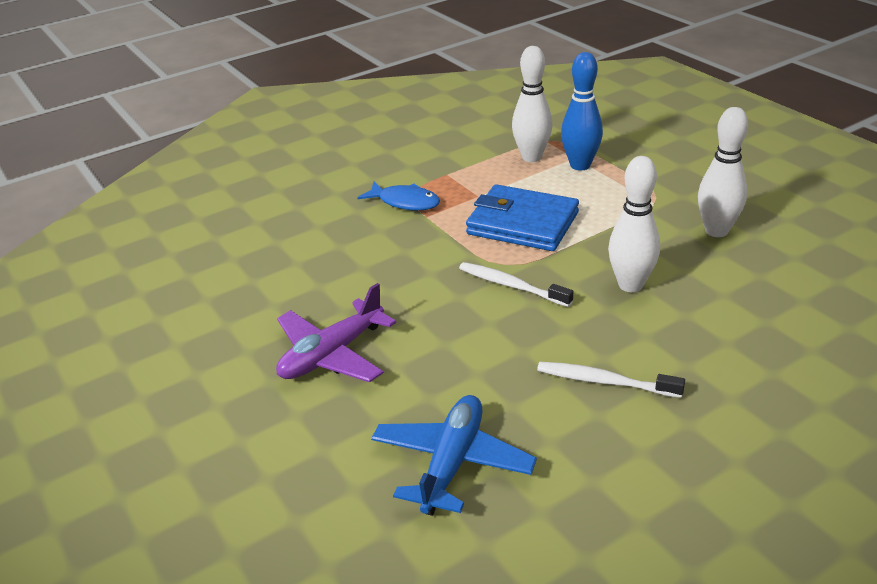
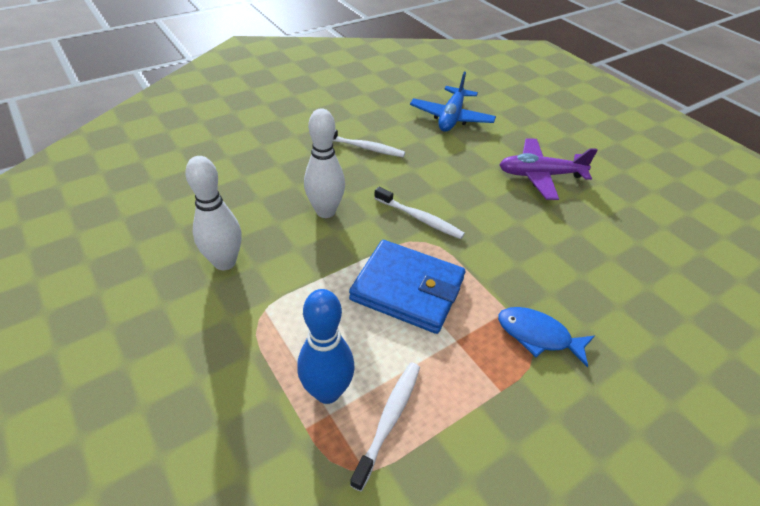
camera: 175 degrees right, 10 degrees up
purple plane [276,283,396,382] -> purple plane turned 135 degrees counterclockwise [499,138,598,200]
white bowling pin [512,46,553,162] -> white toothbrush [350,362,420,491]

